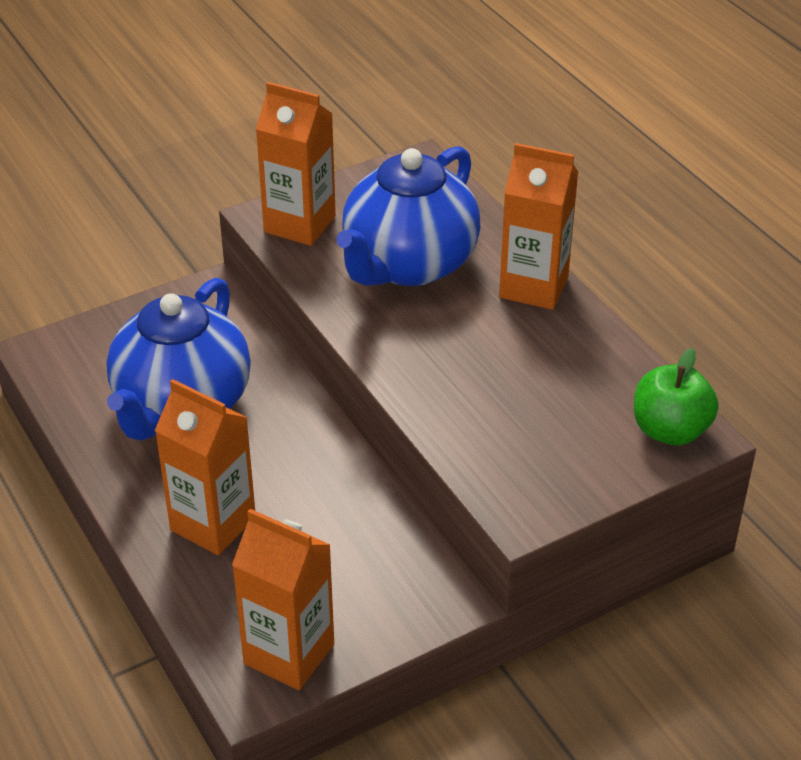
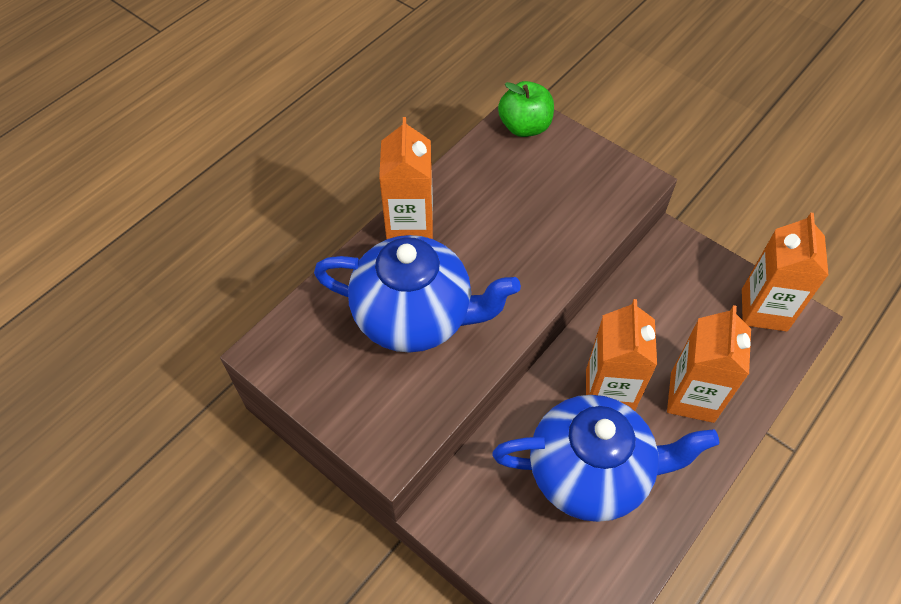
camera: 110 degrees left, 15 degrees up
orange carton [256,82,336,246] -> orange carton moved to [586,299,657,411]

